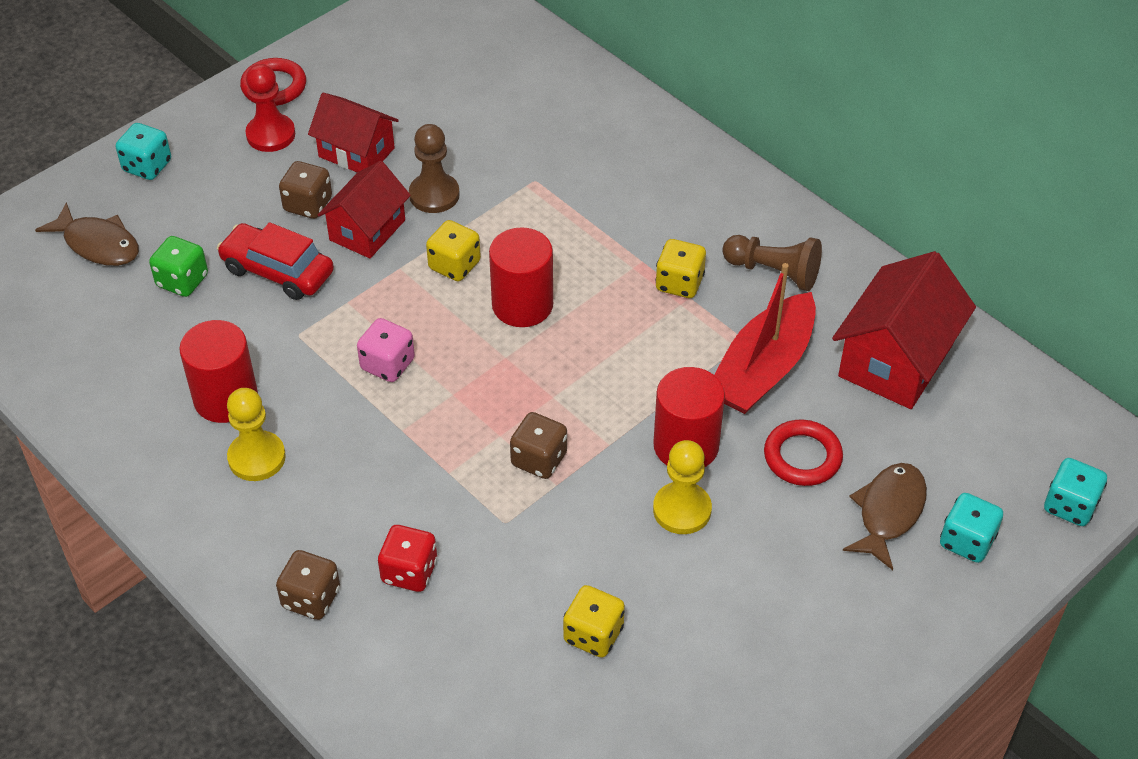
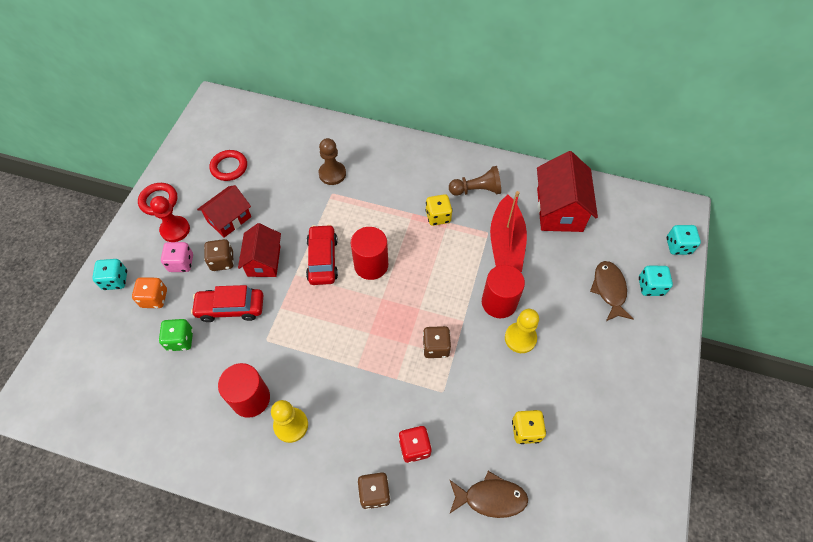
camera: 30 degrees left, 10 degrees up
brown fish [35,202,139,266] -> brown fish moved to [449,471,528,518]
red house [308,93,399,173] -> red house turned 45 degrees counterclockwise [197,185,251,238]
pink dice [357,318,415,382] -> pink dice moved to [161,242,193,272]
brown pawn [409,124,460,213] -> brown pawn moved to [319,138,346,185]
yellow dice [426,220,481,281] -> red car [306,224,338,285]
red ring [764,420,843,486] -> red ring moved to [210,150,247,181]
none -> orange dice [132,277,167,308]

